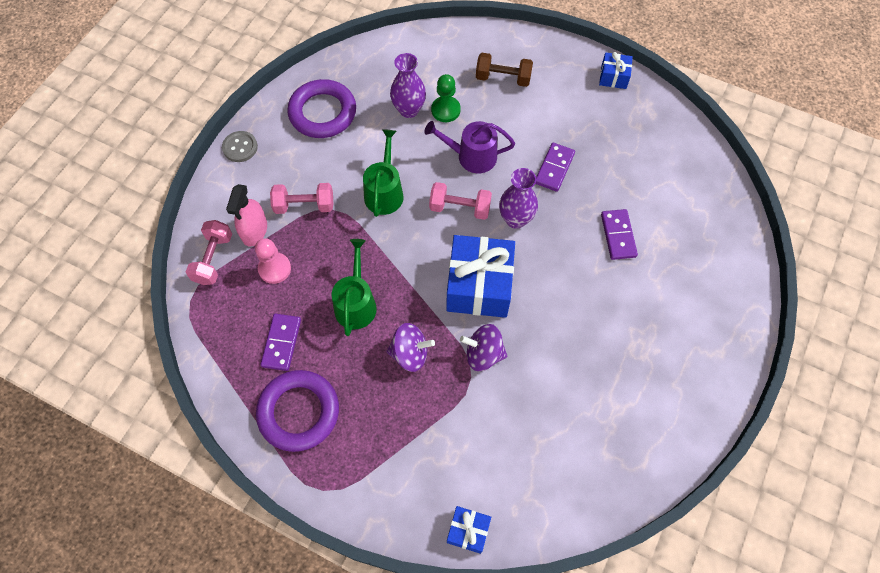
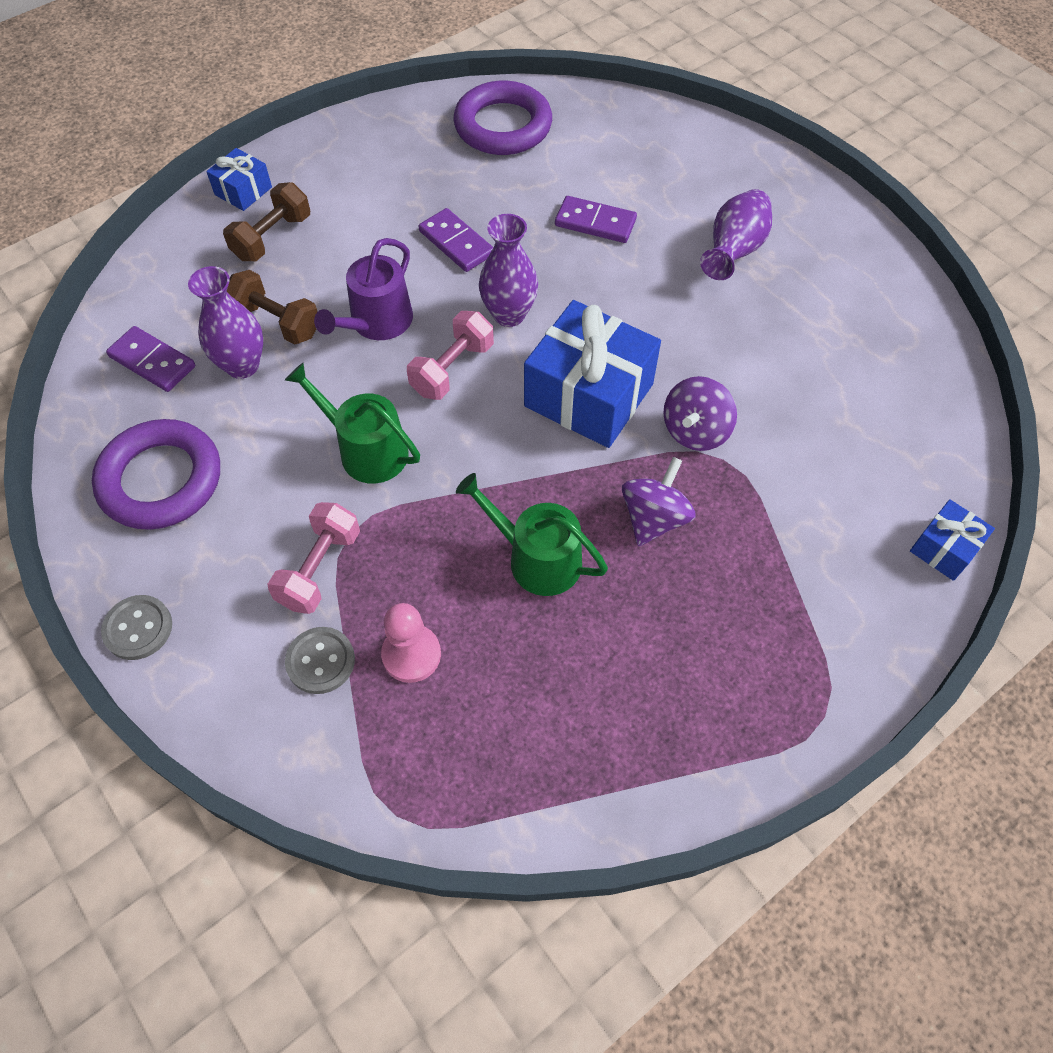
camera: 65 degrees left, 5 degrees down
pink dumbbell [186,220,232,285] -> none
pink spray bottle [226,184,267,246] -> grey button [285,627,355,694]
purple ring [256,370,339,452] -> purple ring moved to [453,81,552,155]
purple domino [260,314,301,371] -> purple domino moved to [106,326,195,392]
green pawn [431,74,461,122] -> brown dumbbell [227,270,318,345]
blue gift [599,52,633,89] -> blue gift moved to [206,148,272,211]
none -> purple vase [700,189,772,280]

